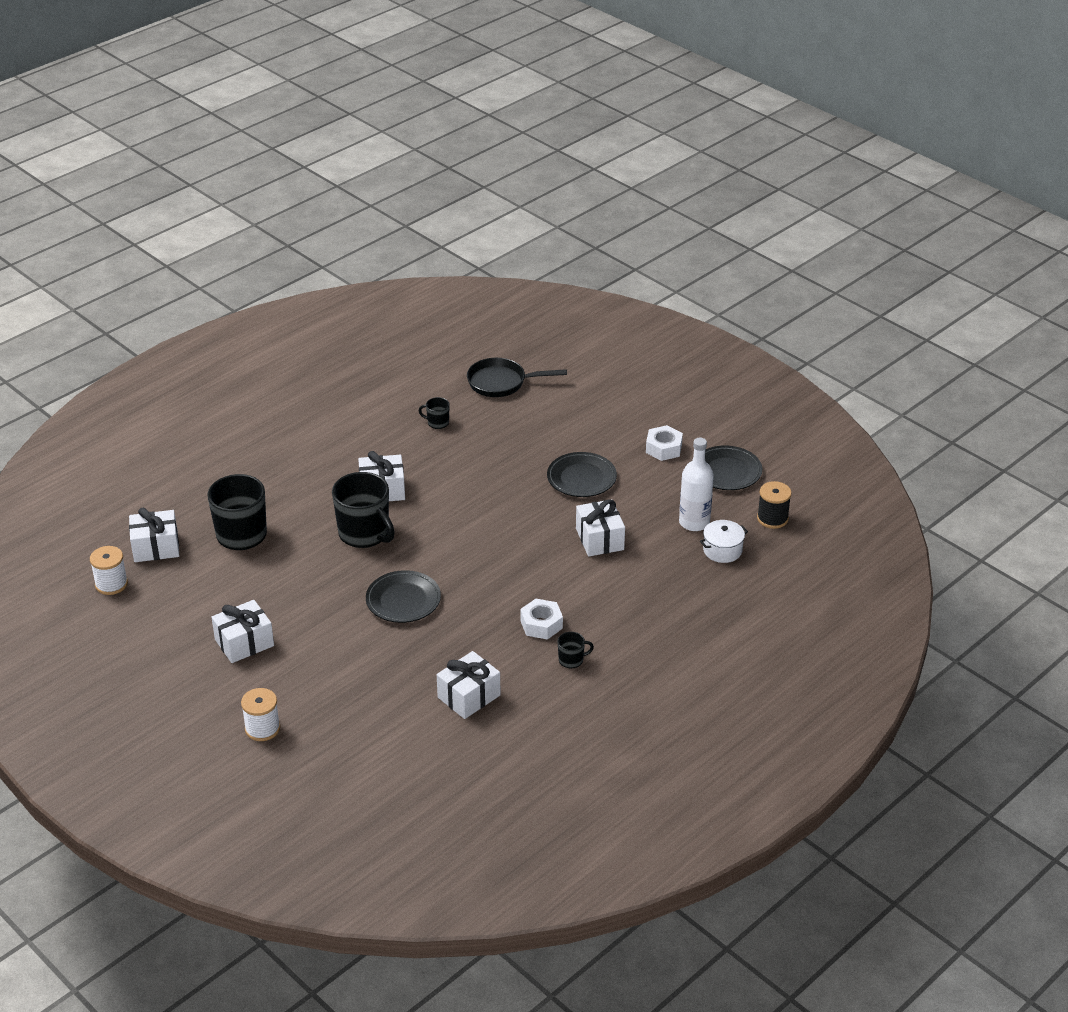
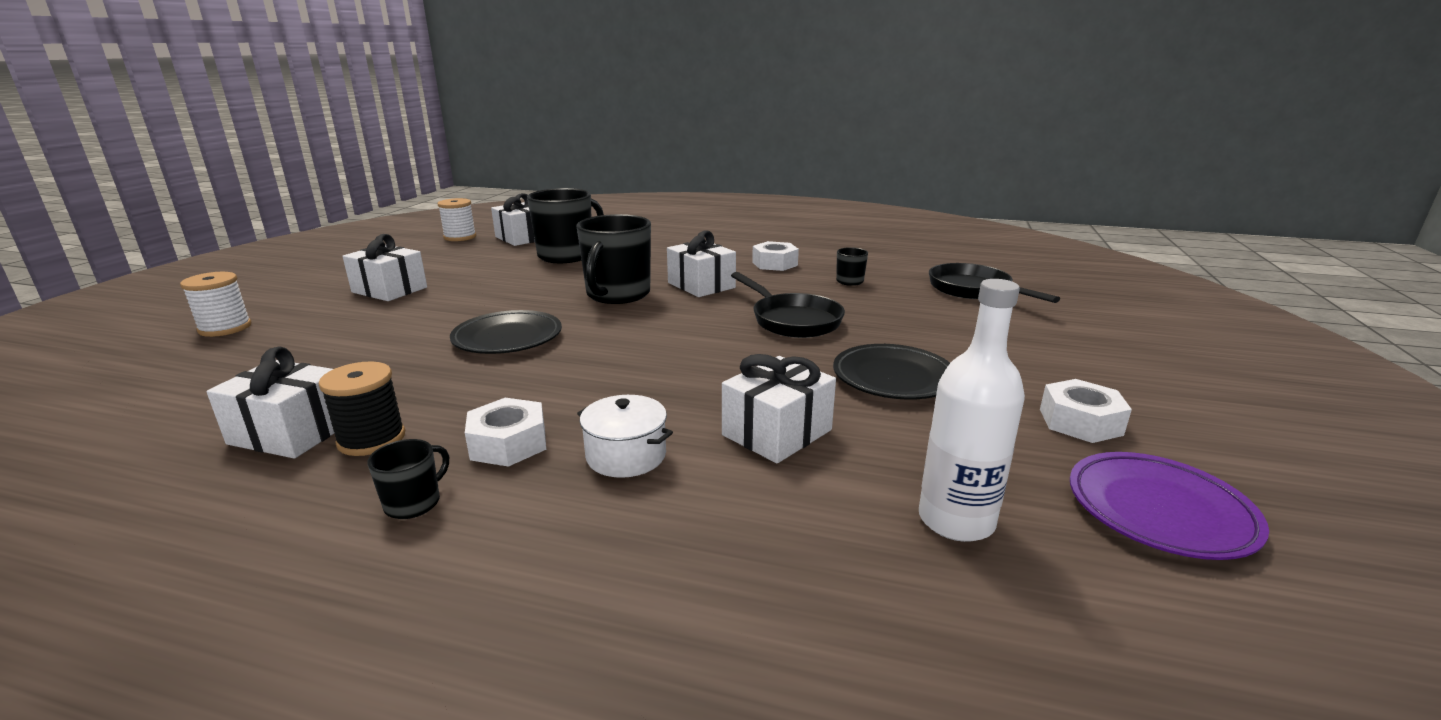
camera: 60 degrees right, 15 degrees down
black mug [558,632,594,668] -> black mug turned 105 degrees counterclockwise [367,439,449,519]
white pot [700,520,748,563] -> white pot moved to [577,395,673,478]
black plate [705,445,762,490] -> purple plate [1070,452,1269,560]
black spool [757,481,792,529] -> black spool moved to [319,361,405,456]
none -> black pan [731,272,845,338]
none -> white nut [752,241,799,271]

